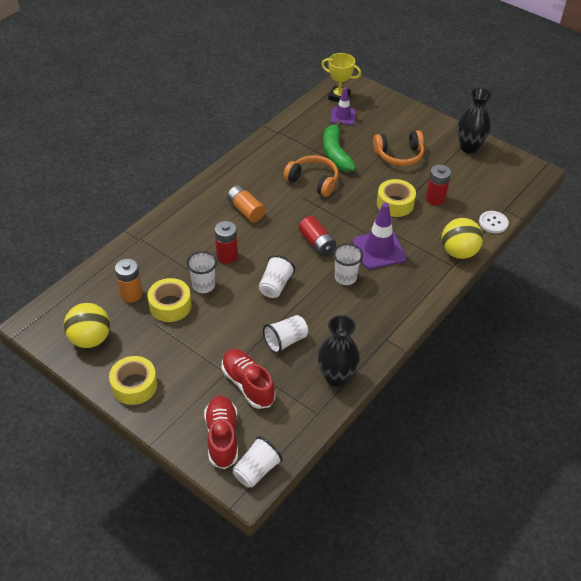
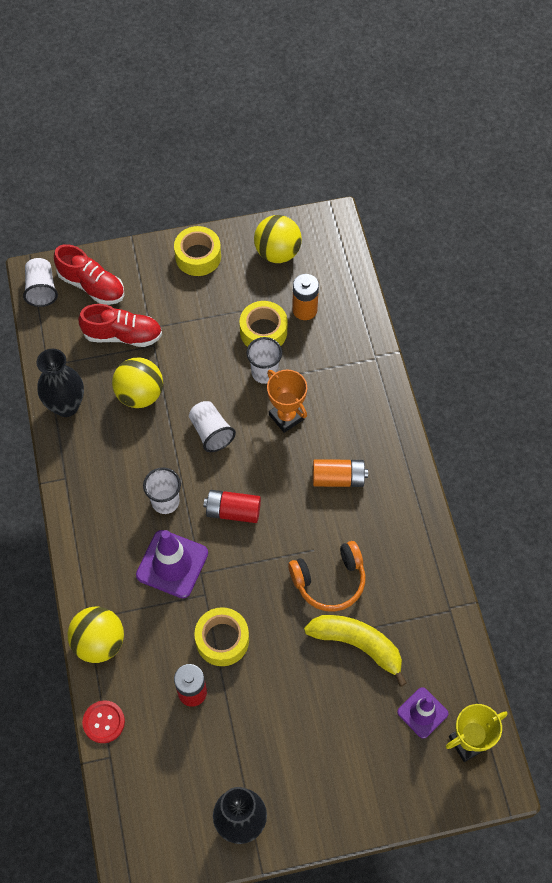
camera: 130 degrees right, 15 degrees up
red battery [215,221,238,264] -> orange trophy [267,370,307,433]
white cup [263,315,308,354] -> yellow ball [112,358,163,408]
green banana [323,120,356,172] -> yellow banana [304,615,407,687]
orange headphones [373,130,424,166] -> none
white button [479,211,509,233] -> red button [82,701,125,743]

